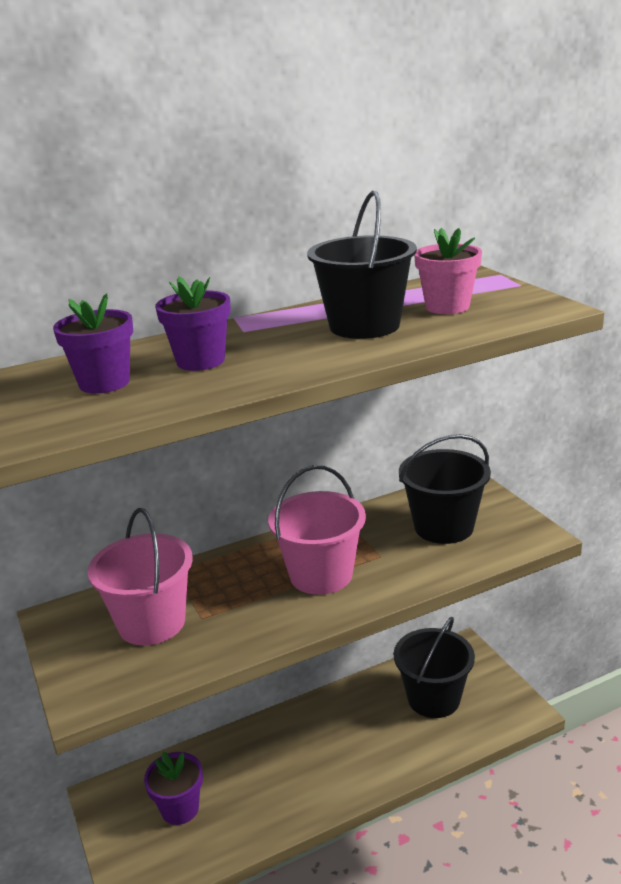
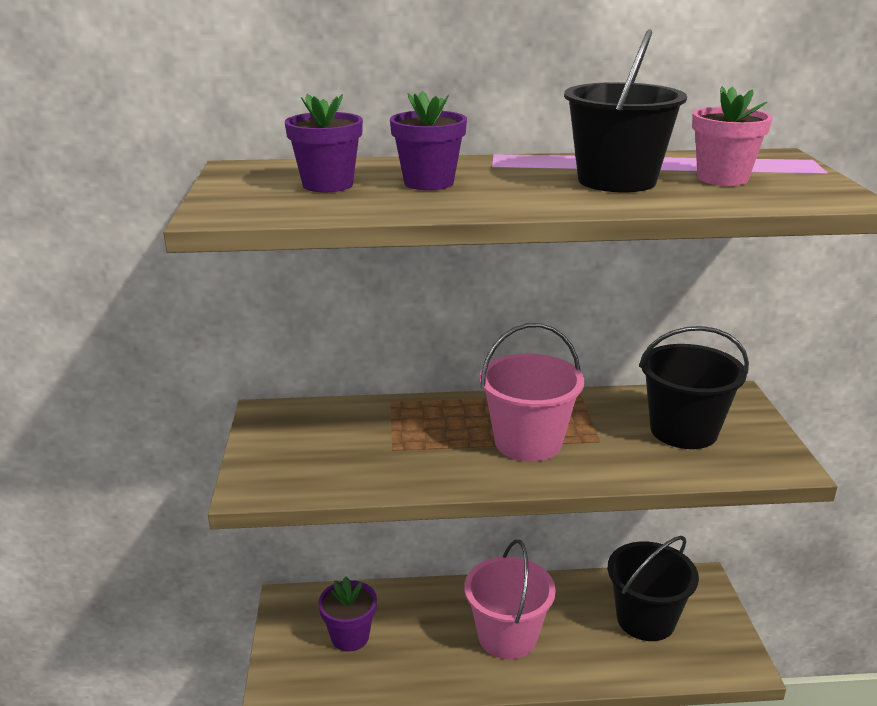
camera: 20 degrees right, 0 degrees up
pink bucket [88,508,193,645] -> pink bucket moved to [464,540,556,659]

